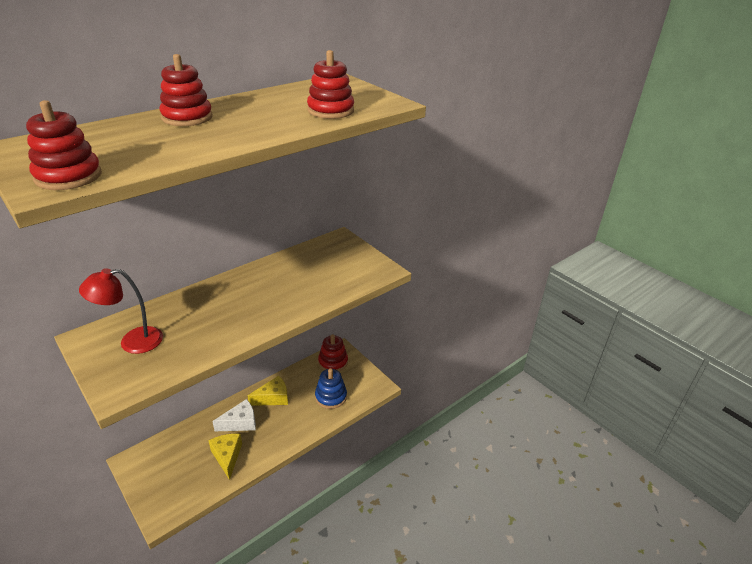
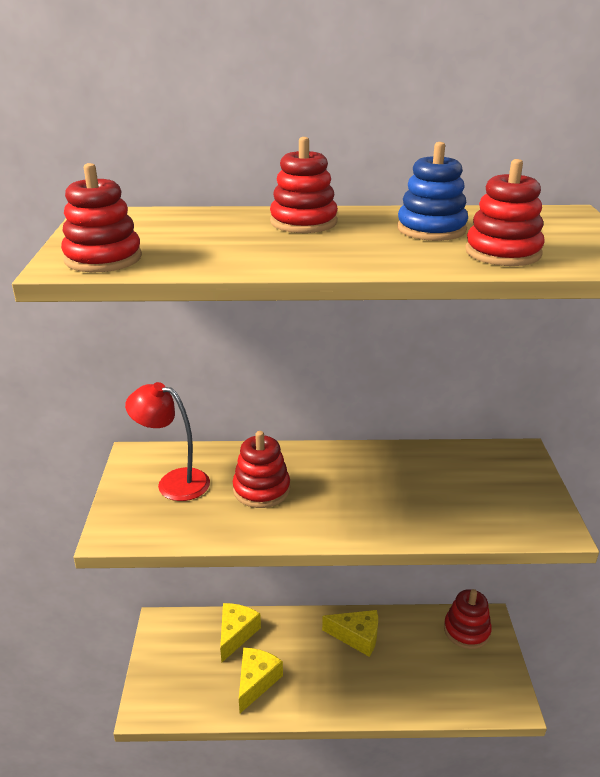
camera: 40 degrees right, 5 degrees down
white cheese [212,399,256,431] -> none
blue stacking toy [315,368,347,409] -> blue stacking toy moved to [397,142,468,241]
none -> yellow cheese [220,603,261,662]
none -> red stacking toy [233,431,290,508]

